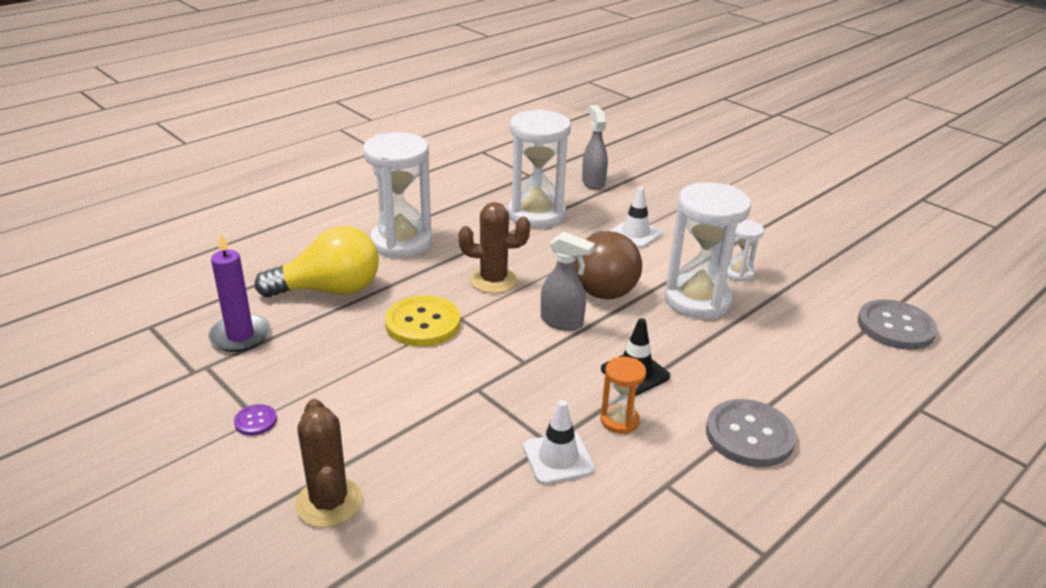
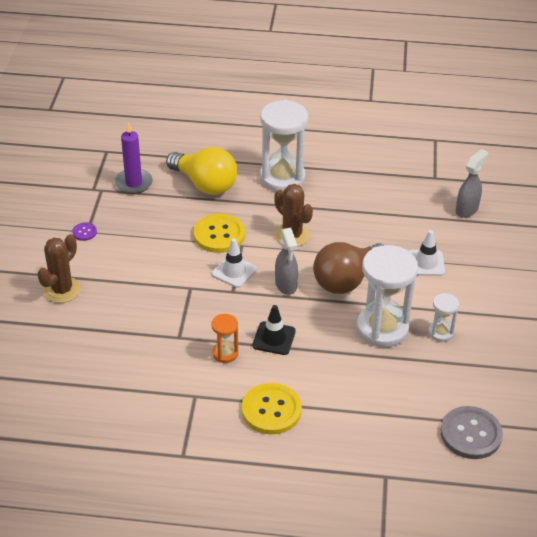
camera: 50 degrees right, 10 degrees up
white hourglass [508,109,571,228] -> none
white traffic cone [523,400,595,484] -> white traffic cone moved to [212,238,257,288]
grey button [706,399,796,467] -> yellow button [242,383,302,435]

